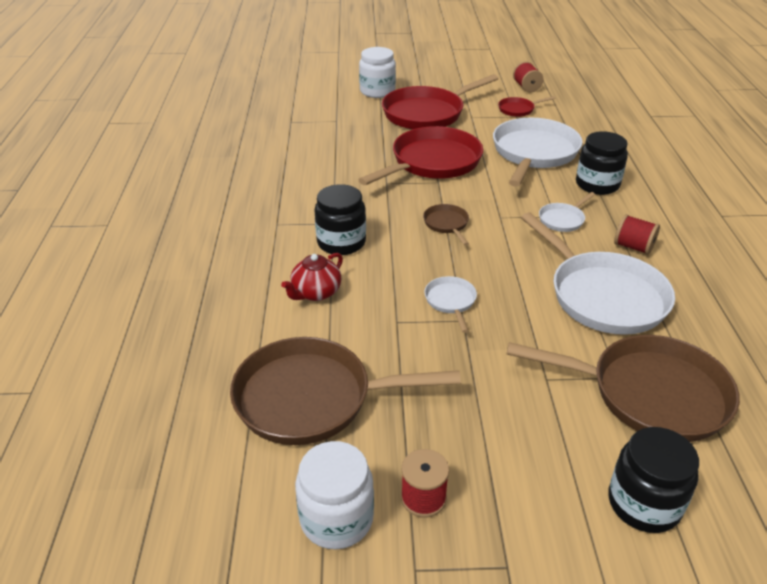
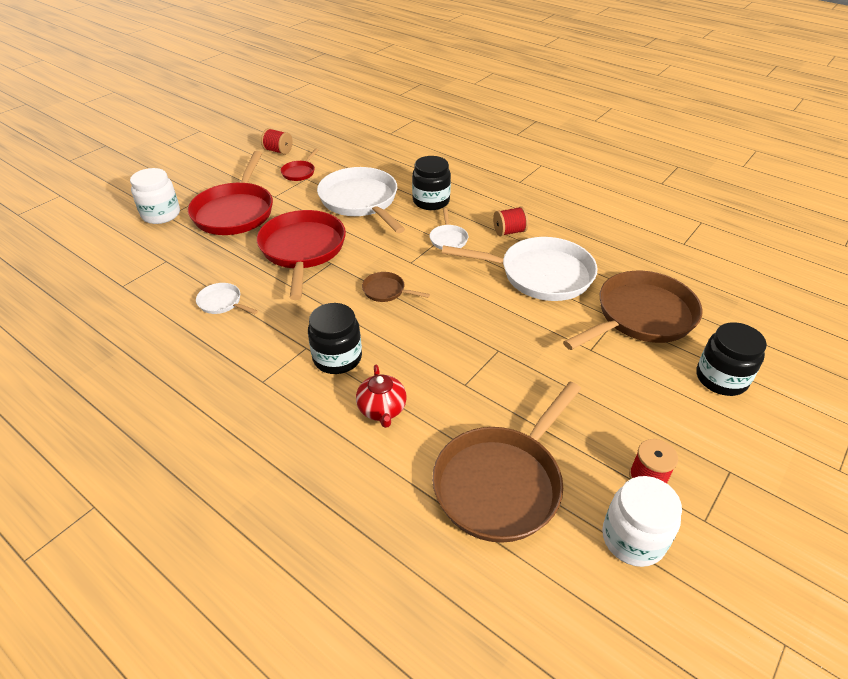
camera: 50 degrees left, 5 degrees up
white pan [424,276,477,333] -> white pan moved to [196,283,258,314]

